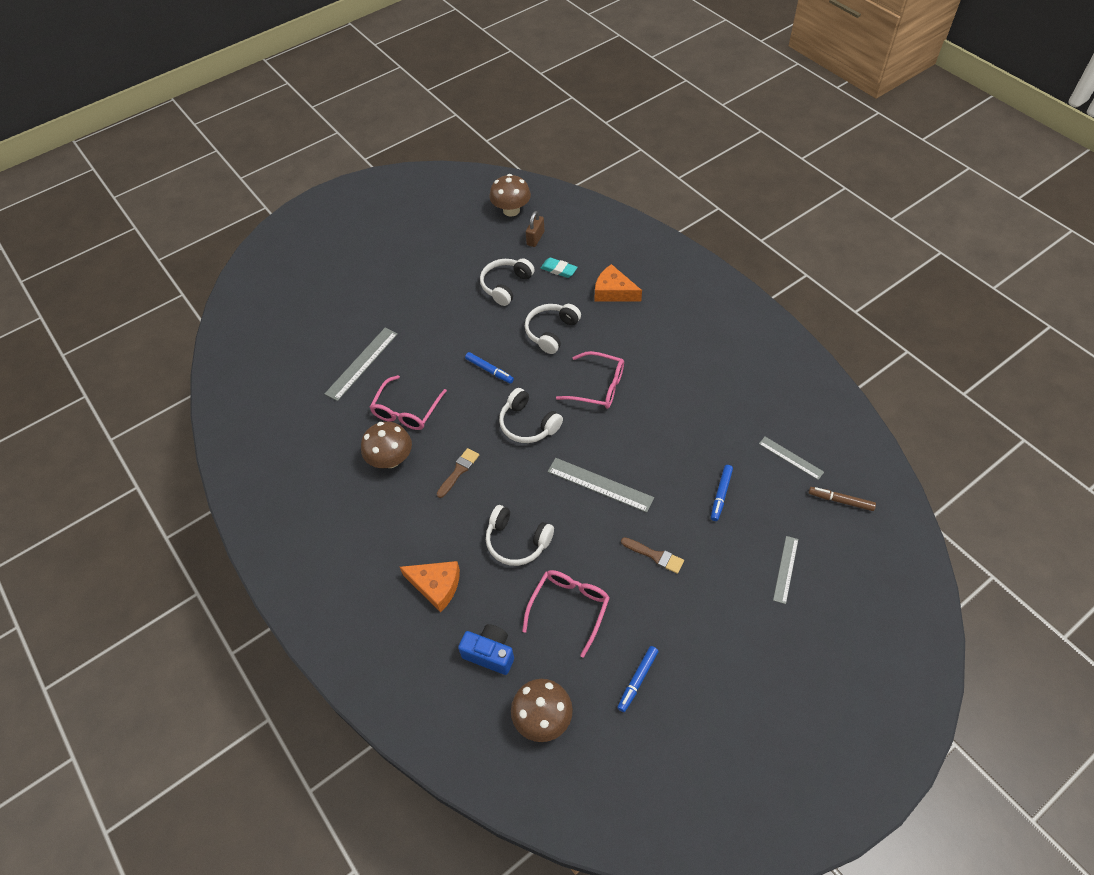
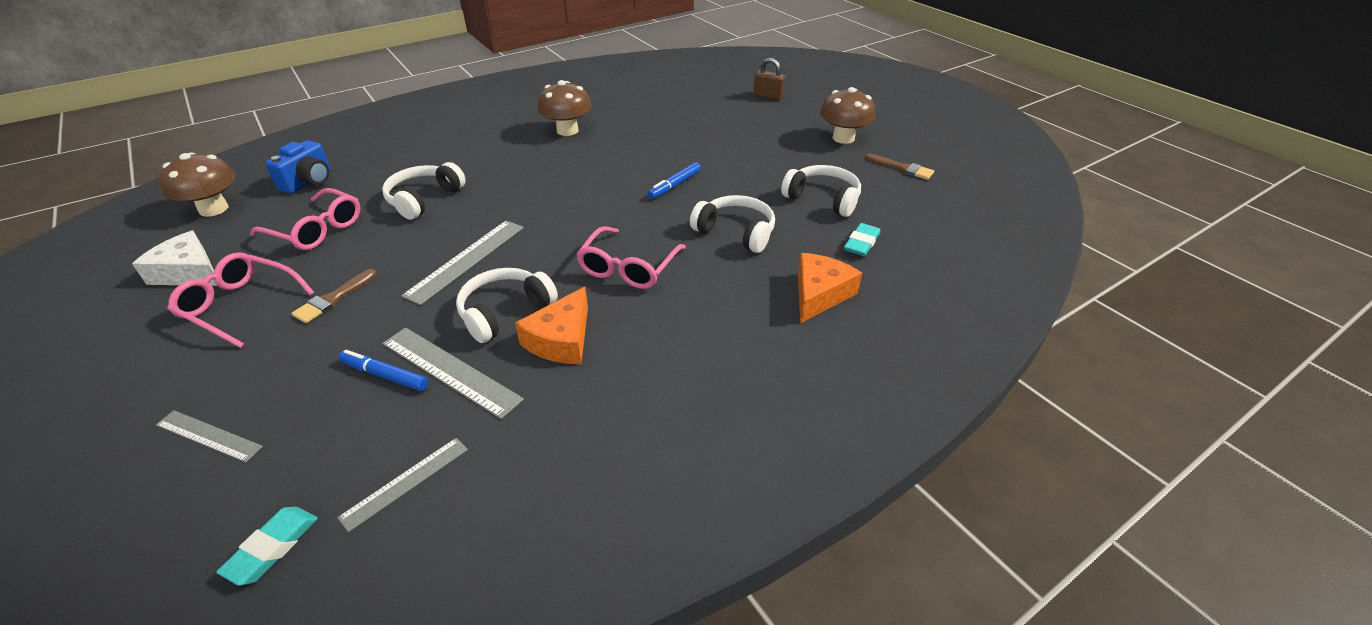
camera: 90 degrees right, 15 degrees down
grey ruler [325,328,398,401] -> grey ruler moved to [382,328,524,419]
pink glasses [370,375,447,430] -> pink glasses moved to [167,252,315,348]
orange cheese [400,561,460,613] -> orange cheese moved to [515,287,588,364]
brown brush [437,448,479,498] -> brown brush moved to [865,154,934,180]
brown mushroom [490,174,531,217] -> brown mushroom moved to [820,87,875,144]
white headphones [499,388,563,443] -> white headphones moved to [456,268,558,343]
brown padlock [526,211,545,247] -> brown padlock moved to [754,58,785,100]
blue marker [617,646,659,712] -> white cheese [132,230,218,286]
brown marker [809,487,876,511] -> turquoise eraser [216,507,318,586]

